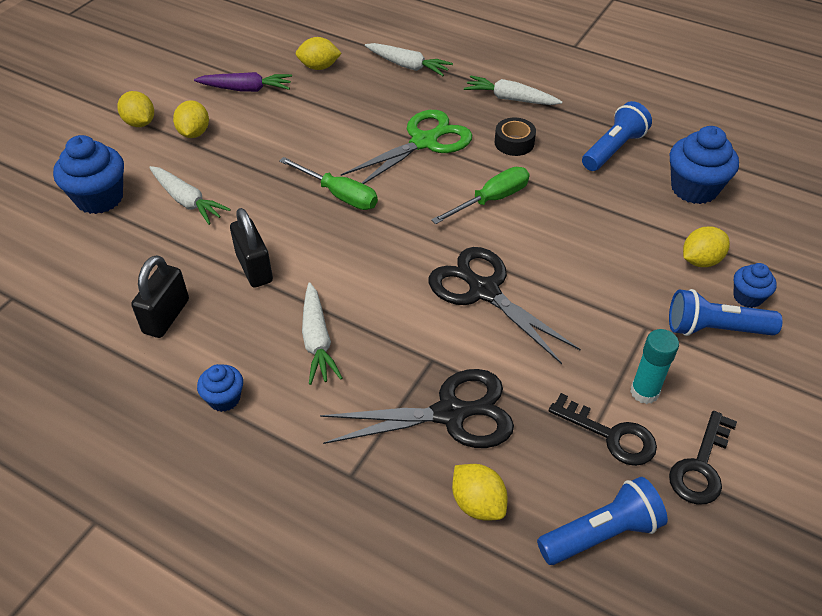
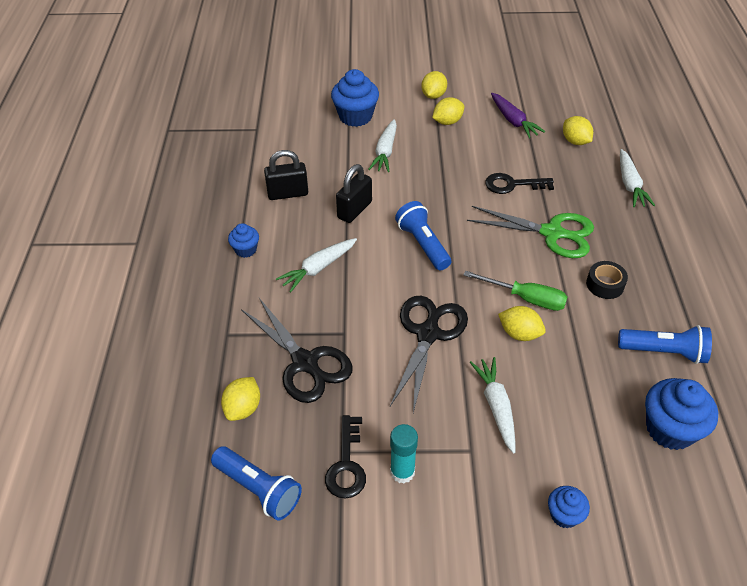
camera: 60 degrees right, 0 degrees up
green screwdriver [279,157,378,210] -> none
white carrot [464,75,562,105] -> white carrot moved to [470,357,515,454]
blue flashlight [669,289,783,336] -> blue flashlight moved to [395,201,451,270]
black key [669,411,737,505] -> black key moved to [485,173,554,194]
yellow lemon [683,226,730,267] -> yellow lemon moved to [498,306,546,341]

